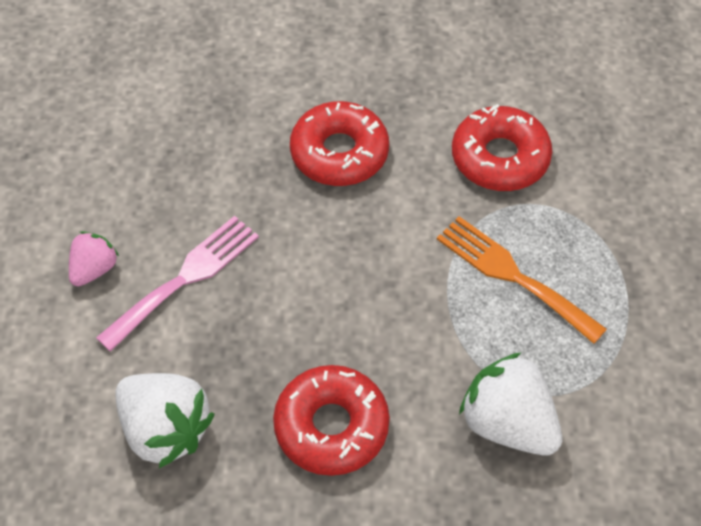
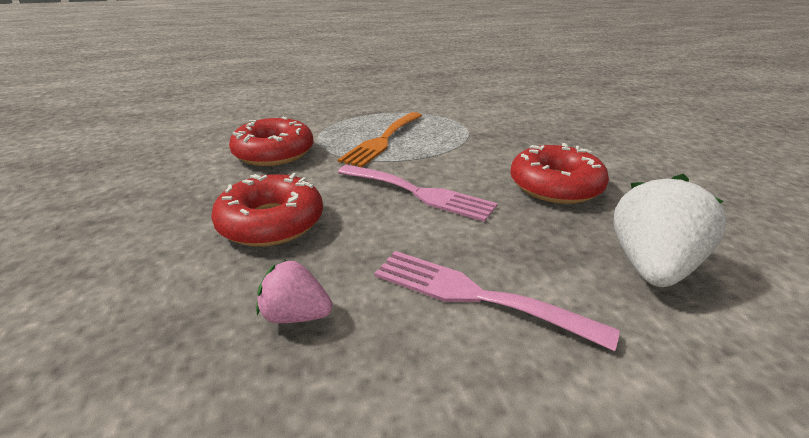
camera: 105 degrees left, 25 degrees down
pink strawberry [69,231,119,287] -> pink strawberry moved to [256,260,332,323]
white strawberry [459,352,562,455] -> none
none -> pink fork [338,165,498,222]

